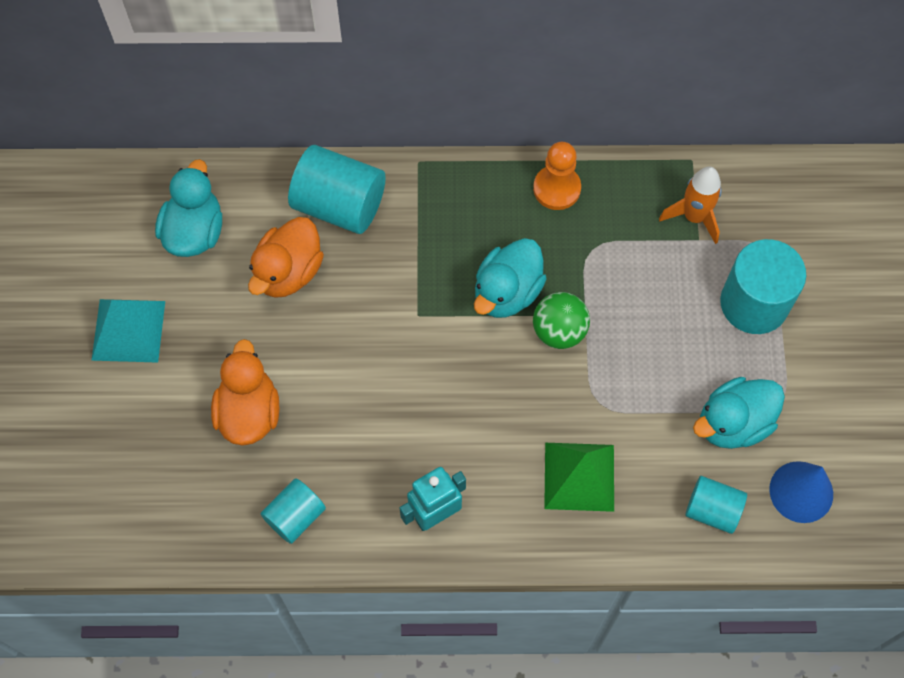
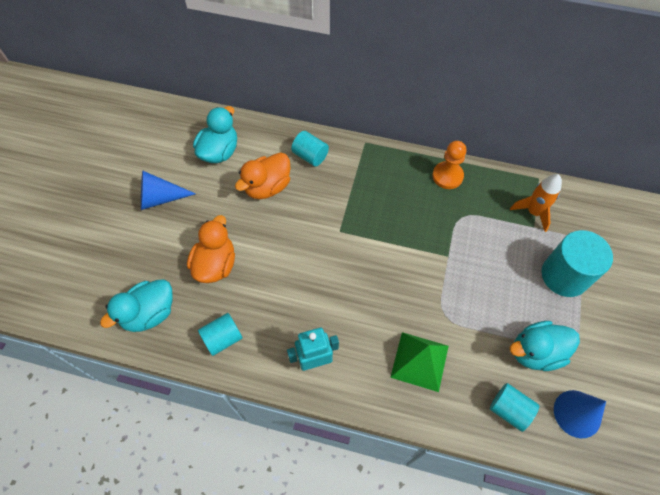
camera: 15 degrees right, 5 degrees down
turquoise pyramid [91,299,165,363] -> blue cone [141,170,196,210]
turquoise cylinder [288,145,386,234] -> turquoise cylinder [291,131,329,167], size x0.59
turquoise duck [474,238,547,318] -> turquoise duck moved to [100,279,173,332]
green ball [533,292,590,349] -> none

